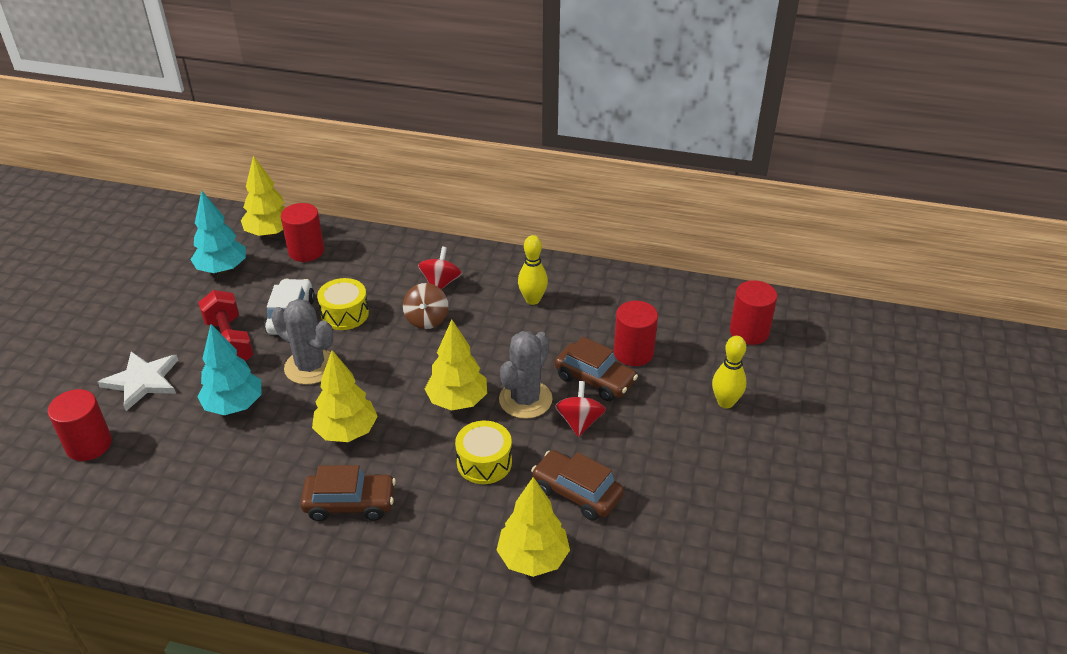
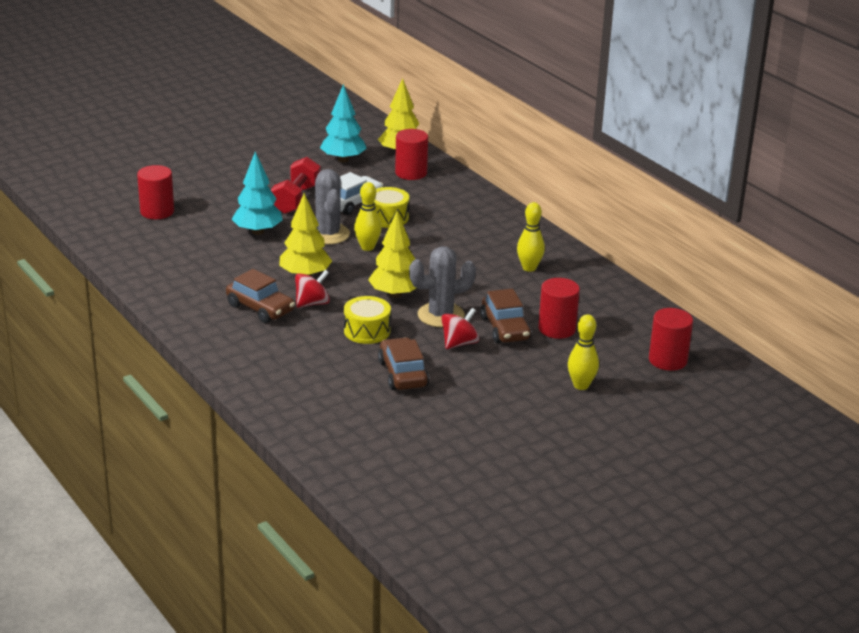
camera: 40 degrees right, 10 degrees down
white star [98,351,178,411] -> none
brown spinning top [403,283,448,329] -> none
red spinning top [418,247,462,289] -> red spinning top moved to [295,270,330,308]
yellow tree [496,477,570,577] -> none
none -> yellow bowling pin [354,182,382,251]

